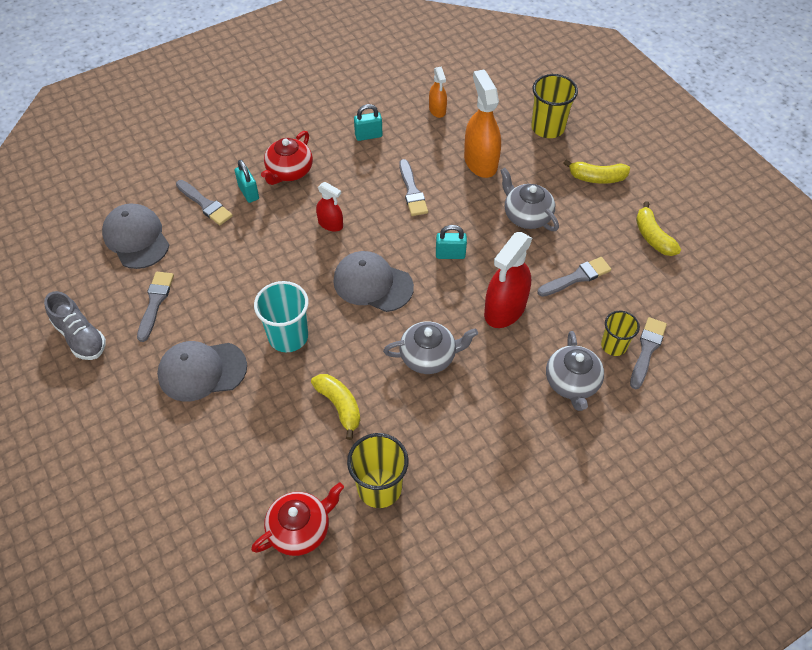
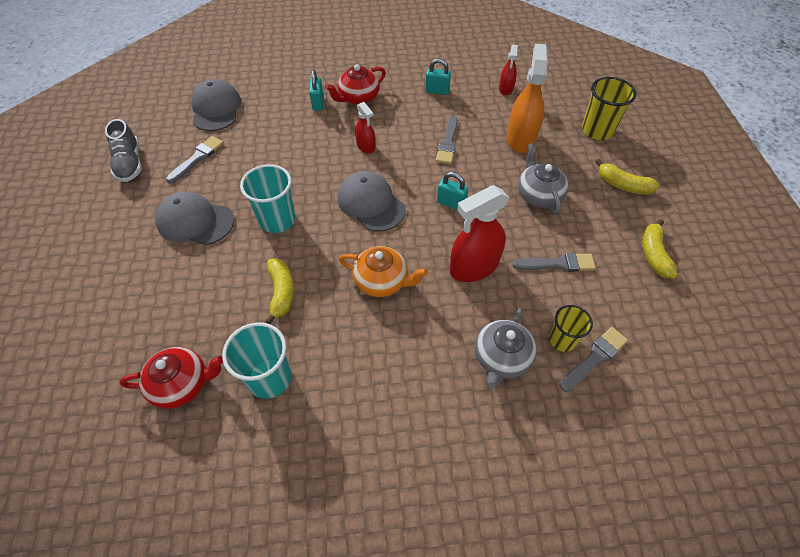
camera: 25 degrees right, 0 degrees up
grey brush [176,180,233,225] -> none
yellow cup [347,433,409,508] -> turquoise cup [222,322,292,399]
grey teapot [383,321,478,374] -> orange teapot [339,246,428,297]
orange spray bottle [429,66,447,118] -> red spray bottle [499,45,518,95]

